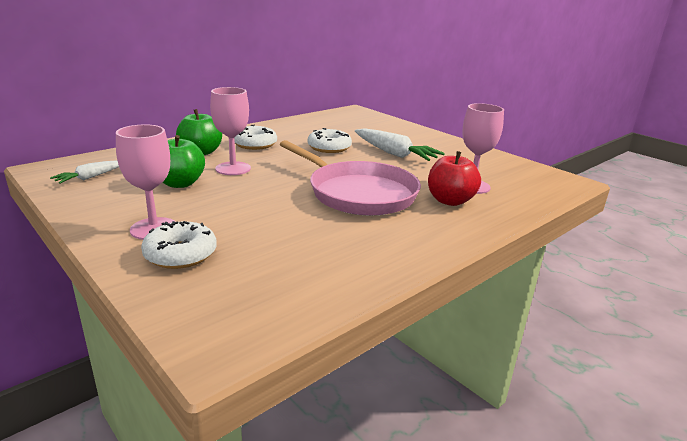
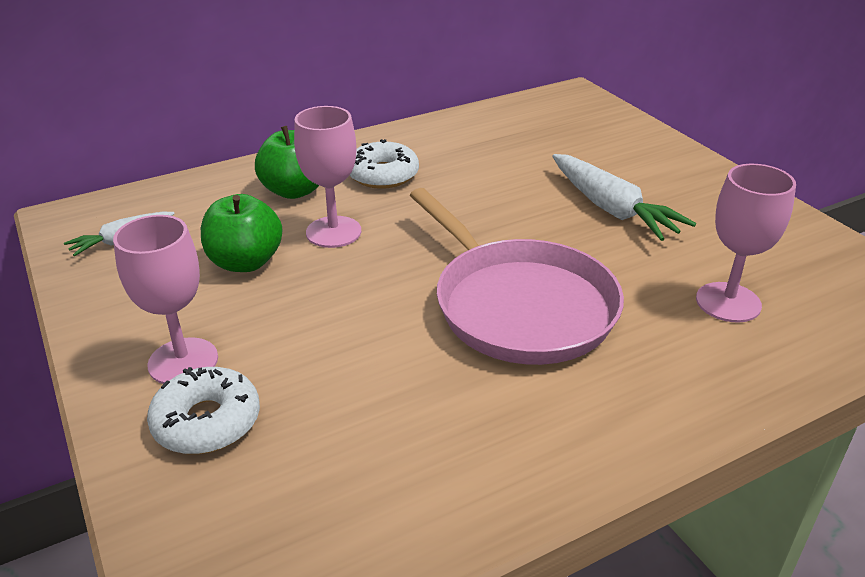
camera: 15 degrees right, 10 degrees up
white donut [307,128,352,153] -> none
red apple [428,151,481,206] -> none

